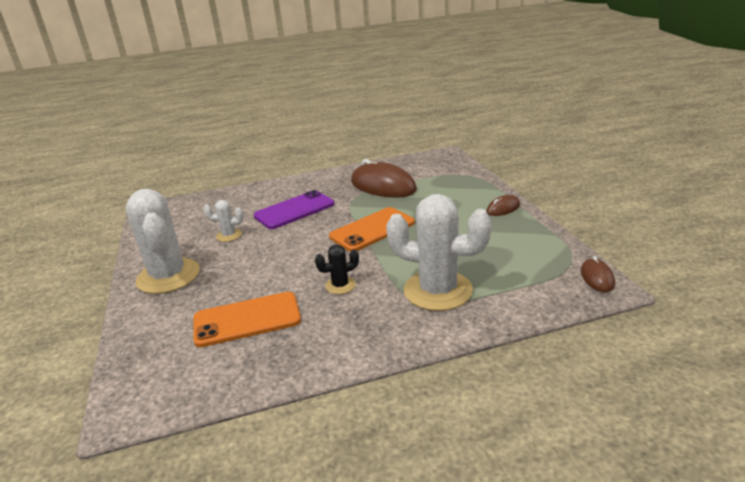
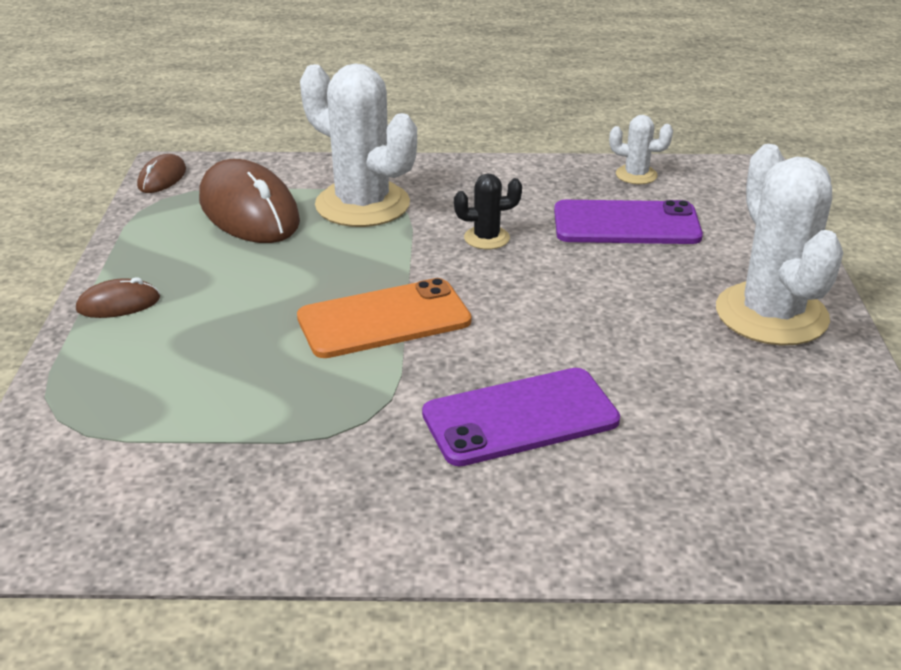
camera: 165 degrees left, 5 degrees up
orange phone [193,292,301,347] -> purple phone [554,200,703,244]
white cactus [203,200,244,242] -> white cactus moved to [609,115,673,184]
brown mouse [351,159,417,198] -> brown mouse moved to [199,159,300,243]

